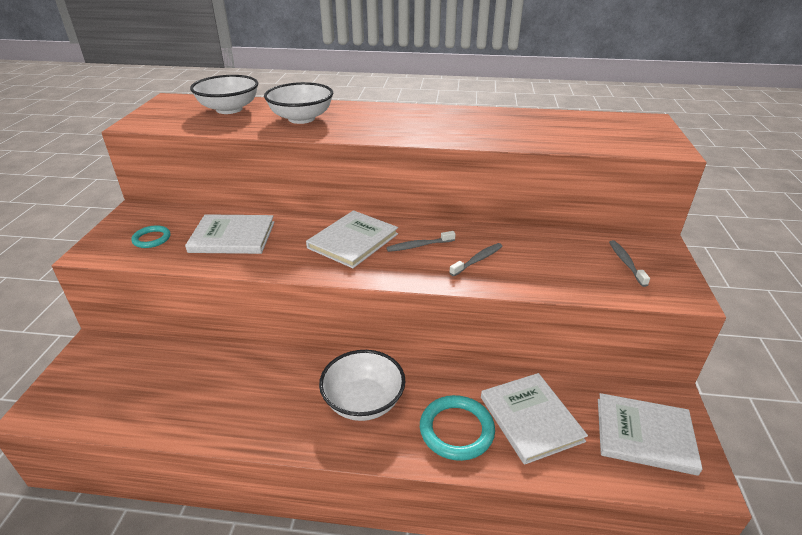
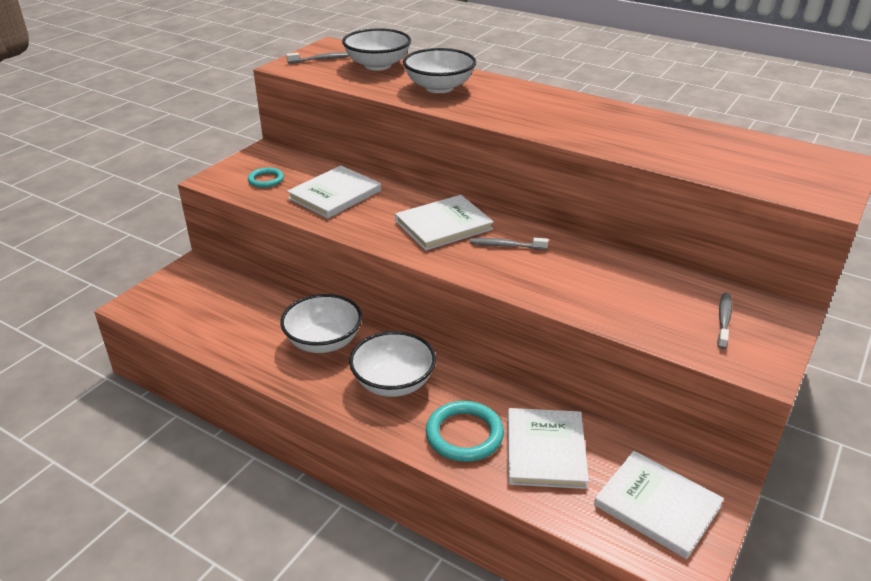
camera: 25 degrees right, 0 degrees up
white book [185,214,275,254] -> white book turned 75 degrees counterclockwise [287,165,381,218]
grey toothbrush [449,243,503,276] -> grey toothbrush moved to [286,52,349,63]
none -> white bowl [280,294,362,353]

